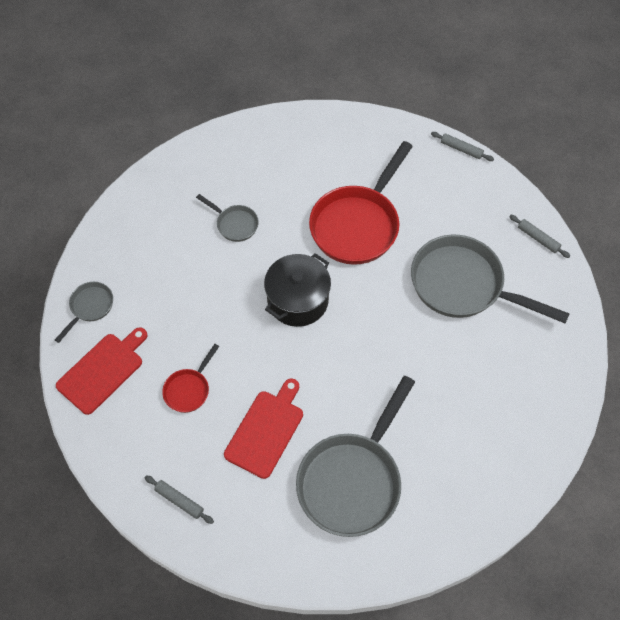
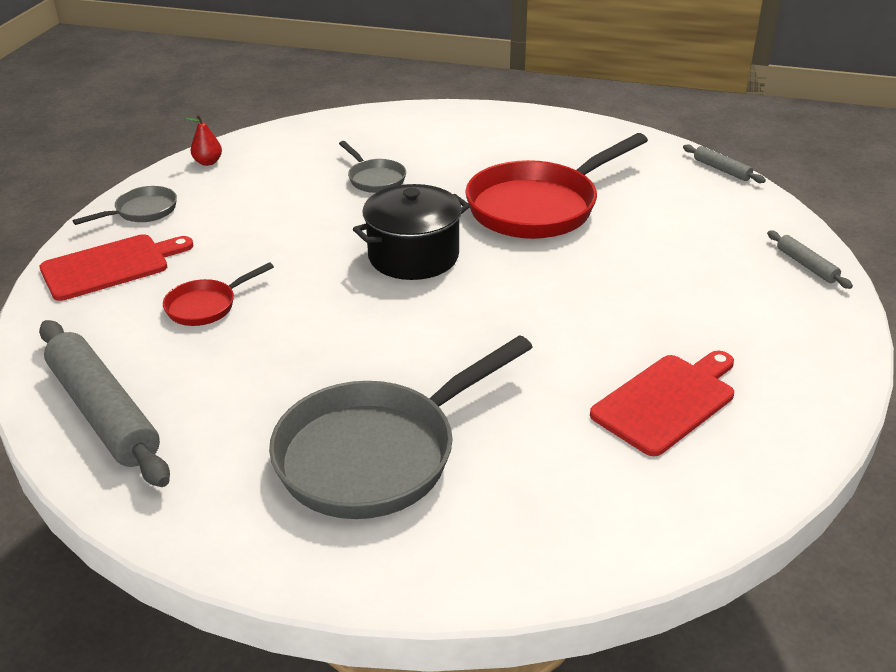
camera: 20 degrees right, 25 degrees down
grey rolling pin [145,476,214,524] -> grey rolling pin [39,320,170,487], size x2.20
red cutting board [224,378,303,479] -> red cutting board moved to [590,351,734,456]
grey pan [411,235,570,323] -> none
none -> red pear [185,115,222,166]

